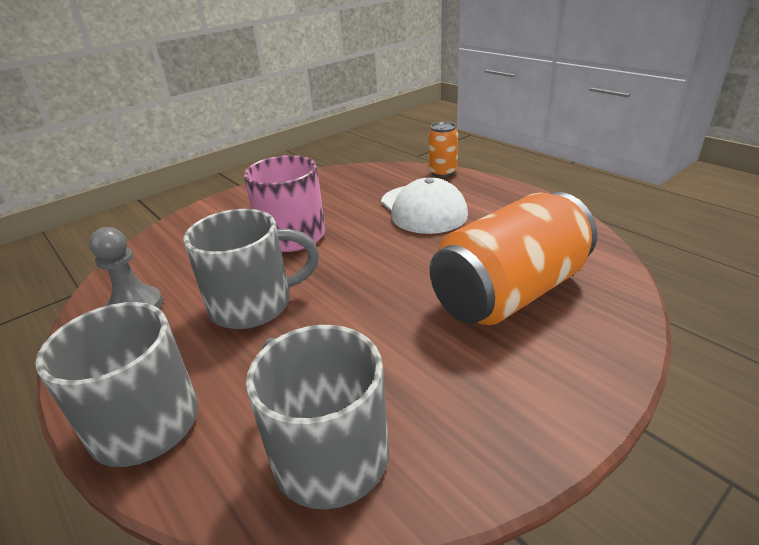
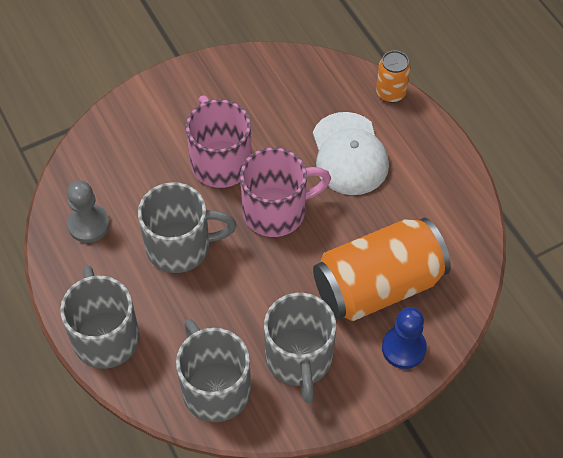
camera: 10 degrees right, 25 degrees up
none -> pink mug [240,147,331,237]
none -> grey mug [264,293,336,403]
none -> blue pawn [382,307,427,369]

